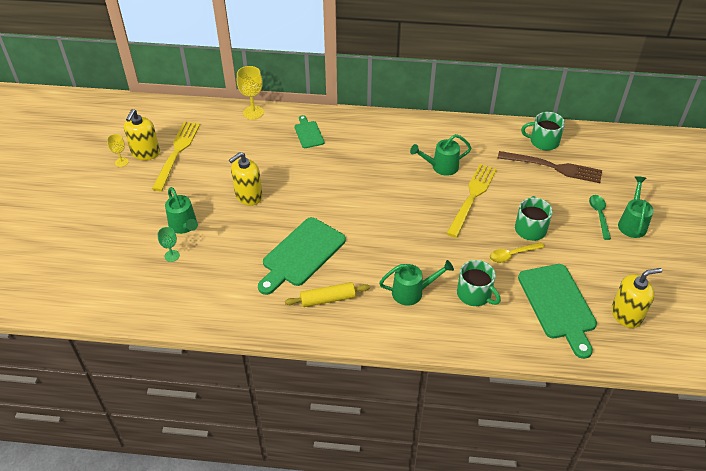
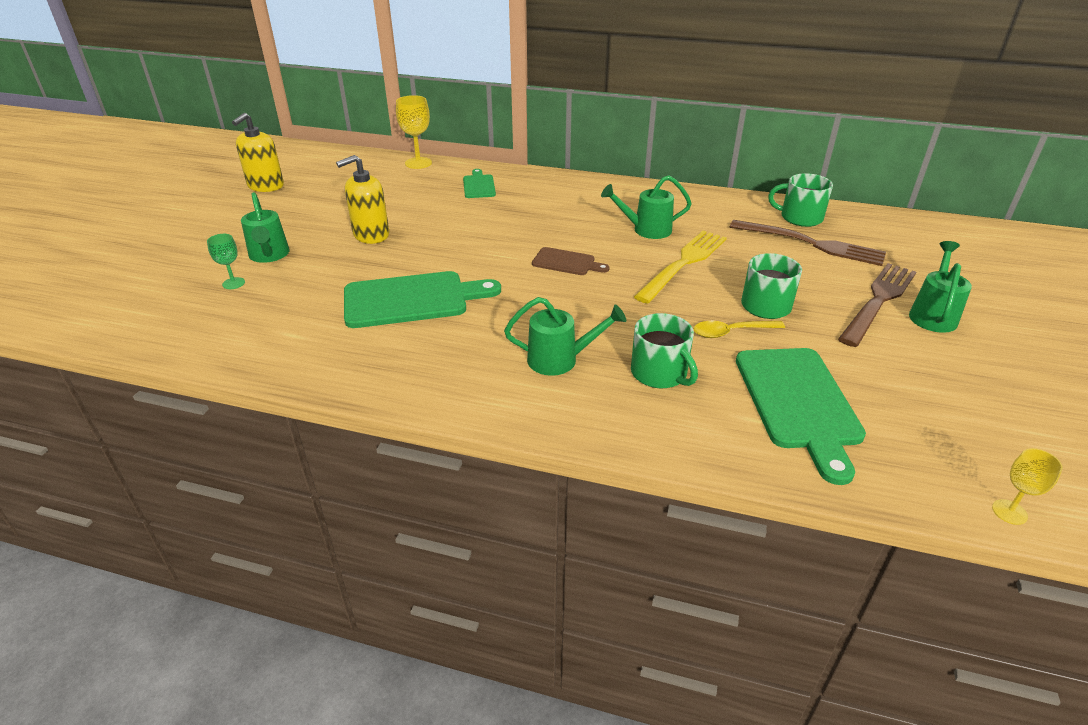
camera: 10 degrees right, 10 degrees down
yellow goblet [107,134,129,167] -> yellow goblet moved to [992,448,1063,525]
yellow fork [152,122,200,191] -> none
green cutting board [258,217,346,295] -> green cutting board turned 150 degrees counterclockwise [344,271,501,328]
yellow rolling pin [285,282,370,307] -> none
green spoon [589,195,611,240] -> brown fork [838,263,916,347]
yellow soap dispenser [611,268,662,328] -> none
none -> brown cutting board [532,247,610,275]

